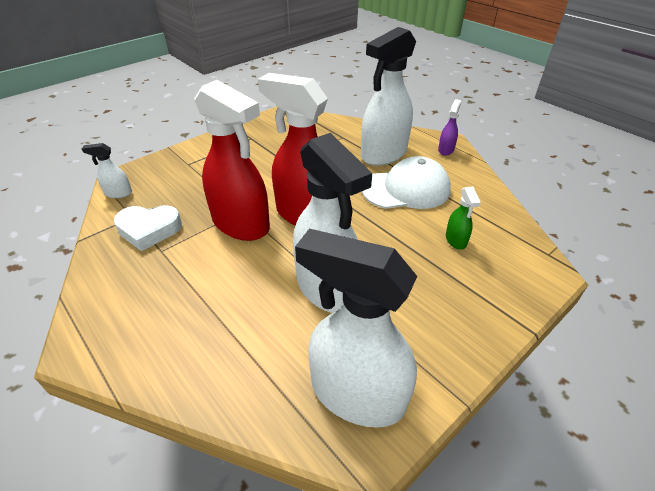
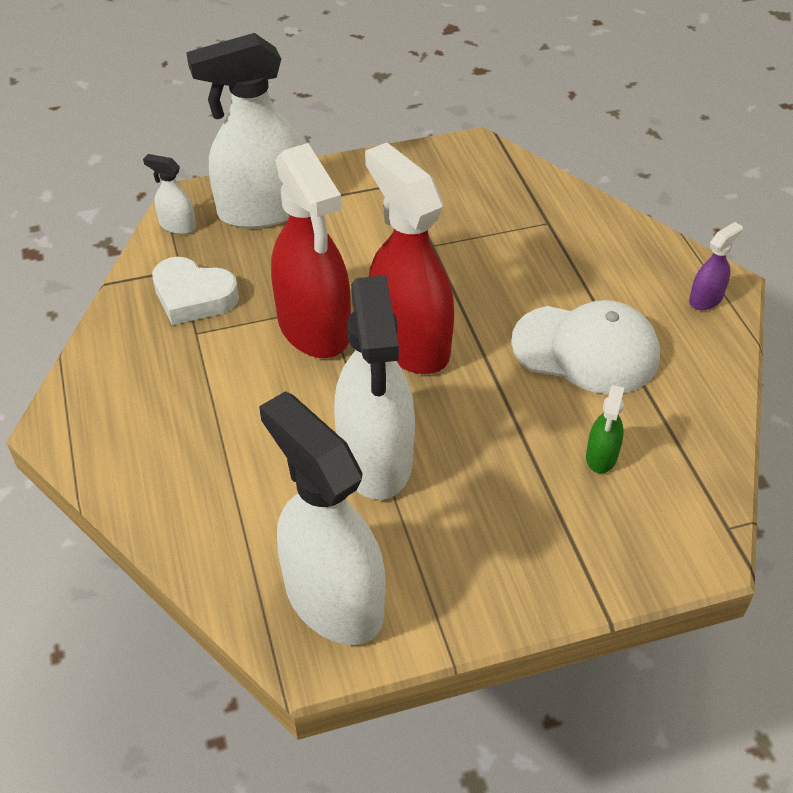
camera: 25 degrees right, 5 degrees up
white spray bottle [361,27,416,166] -> white spray bottle moved to [186,33,303,228]

